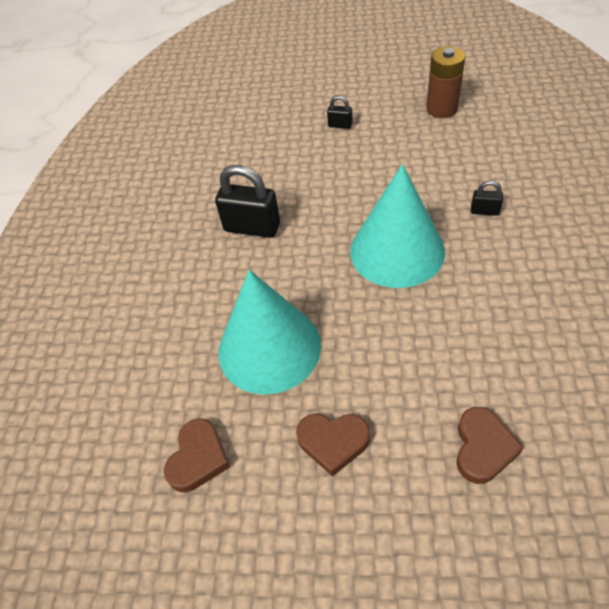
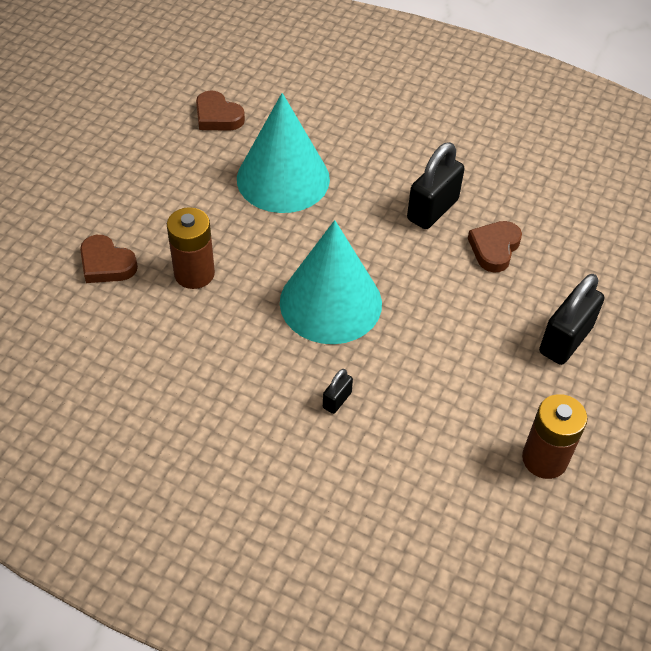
camera: 105 degrees right, 0 degrees up
brown heart [296,413,370,477] -> brown heart moved to [468,221,522,272]
black padlock [327,96,353,129] -> black padlock [539,274,604,365], size x2.04
none -> brown battery [167,207,215,289]

